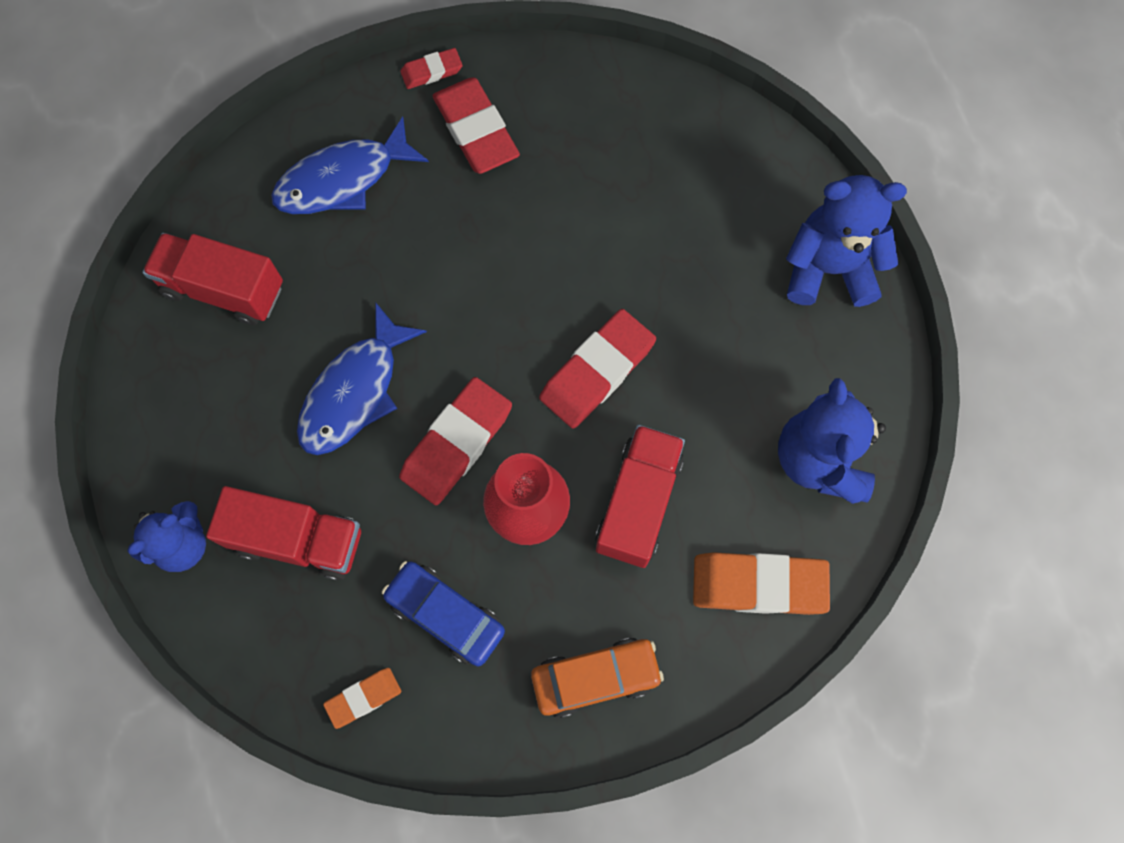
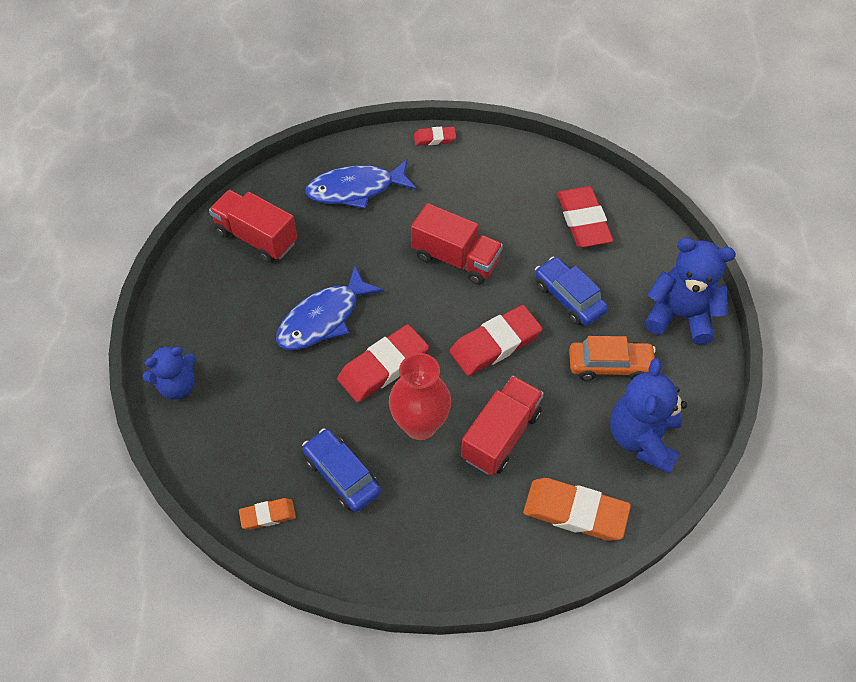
camera: 15 degrees right, 15 degrees down
red truck [206,486,361,580] -> red truck moved to [411,203,503,285]
red eraser [433,78,520,174] -> red eraser moved to [557,186,613,247]
orange car [531,638,664,718] -> orange car moved to [569,336,656,381]
none -> blue car [535,257,608,326]

